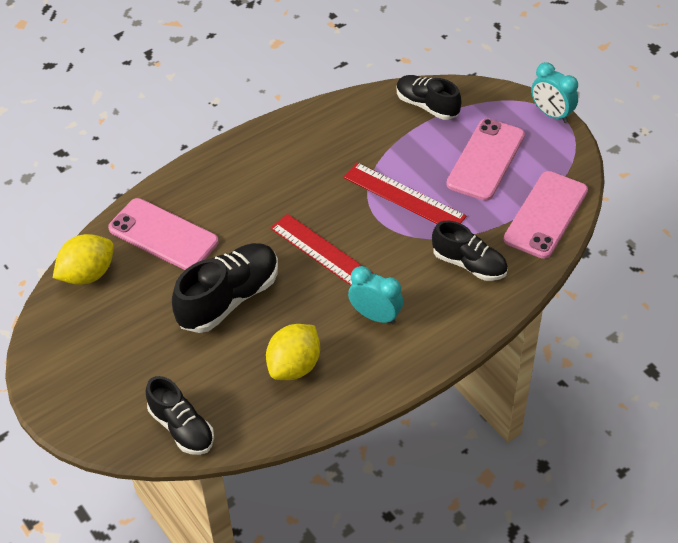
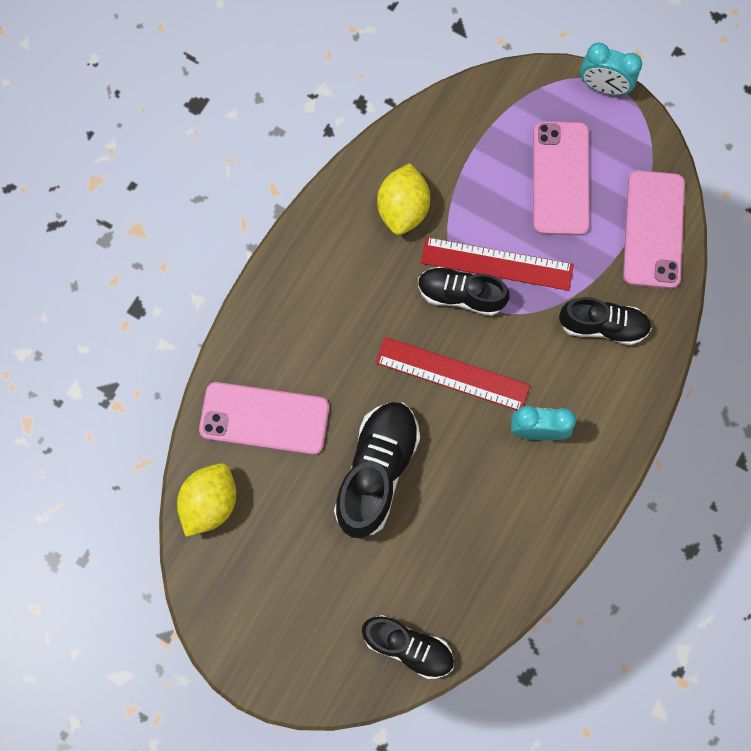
camera: 25 degrees left, 25 degrees up
yellow lemon [266,324,320,380] -> yellow lemon moved to [377,163,430,235]
black shoe [397,75,461,120] -> black shoe moved to [418,267,510,316]

